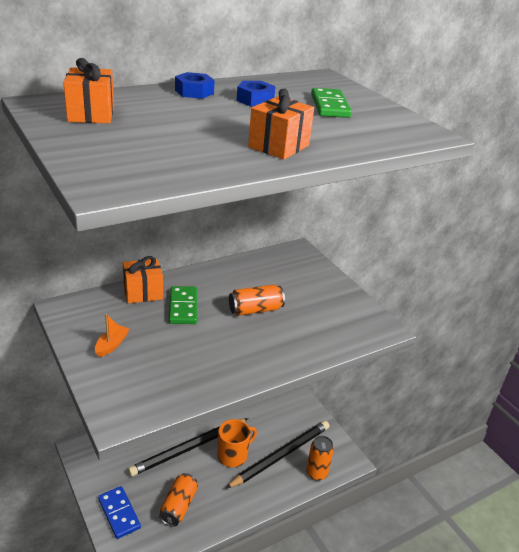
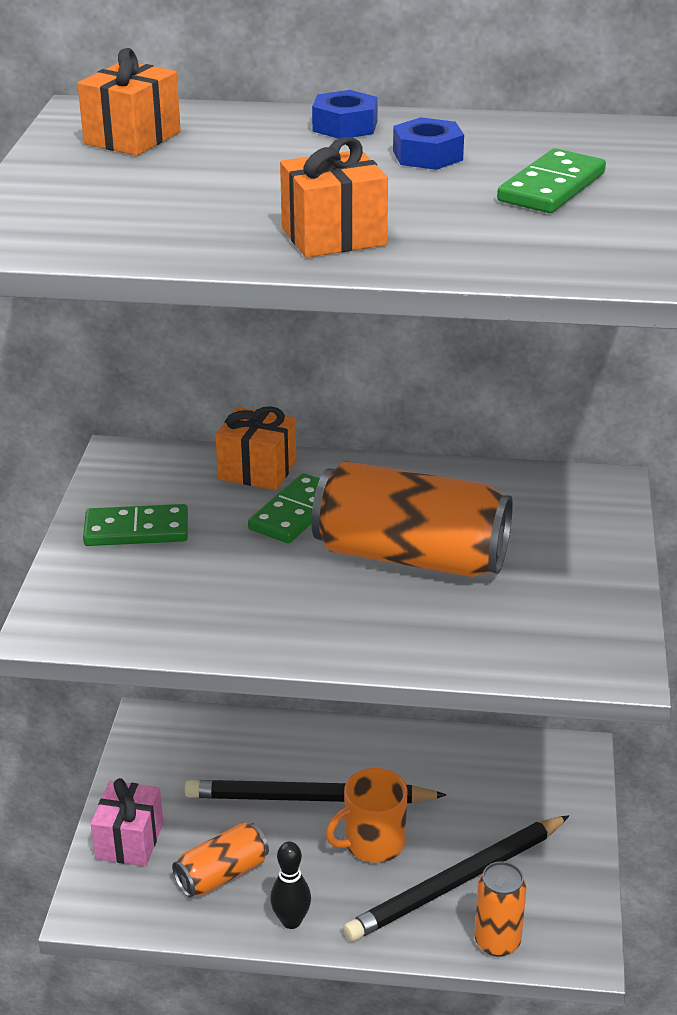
camera: 40 degrees right, 0 degrees up
orange boat [95,314,130,357] -> green domino [83,504,188,546]
blue domino [98,486,141,539] -> pink gift [91,778,163,866]
orange mug [217,419,257,467] -> orange mug turned 150 degrees clockwise [326,768,408,863]
black pencil [225,421,329,489] -> black pencil turned 150 degrees clockwise [343,815,569,941]
orange can [229,285,285,316] -> orange can [311,461,513,577], size x1.84
none -> black bowling pin [270,842,311,929]

